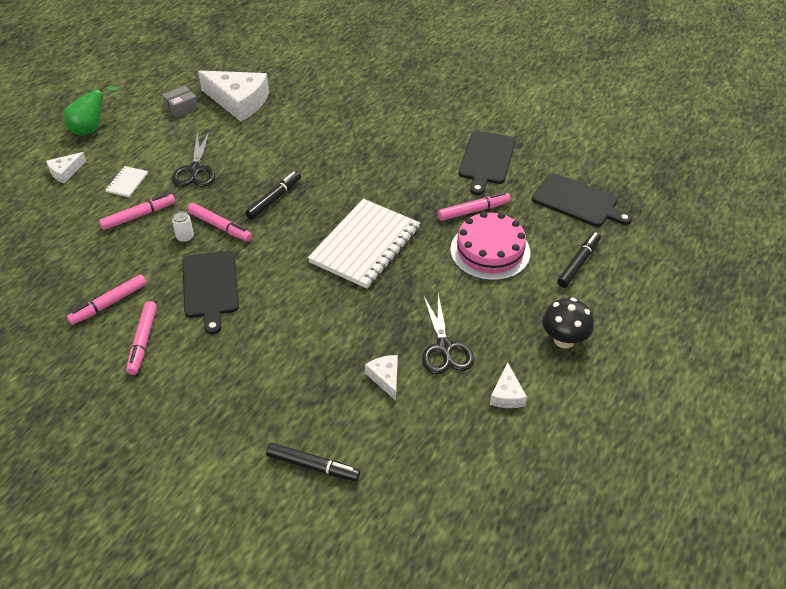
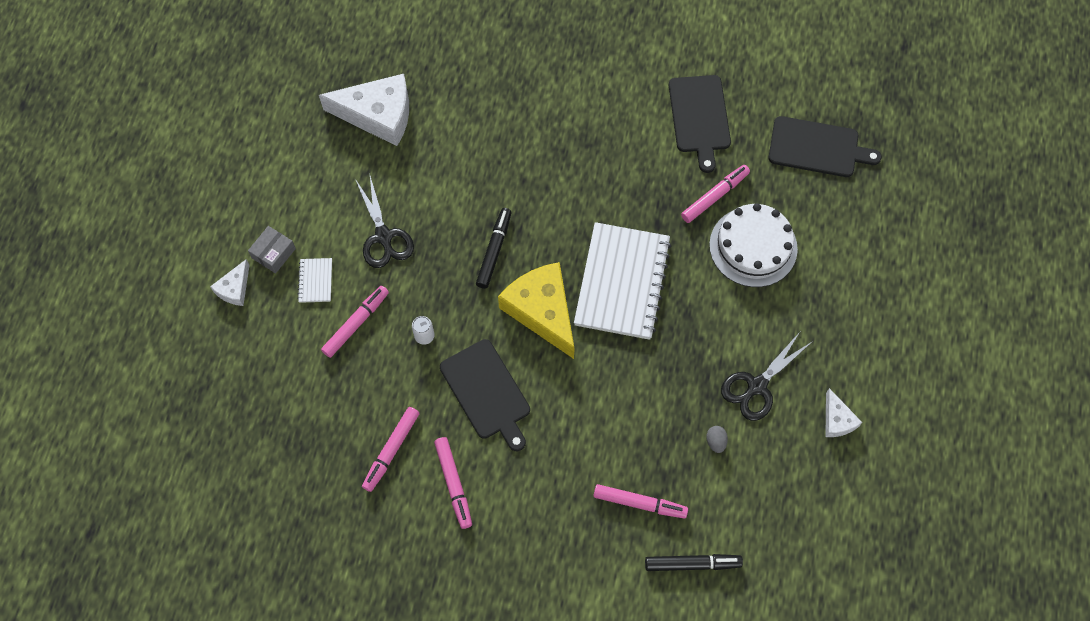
camera: 20 degrees left, 20 degrees up
green pear [64,82,119,136] -> none
grey box [162,86,198,117] -> grey box moved to [248,226,296,273]
pink marker [188,203,252,242] -> pink marker moved to [593,484,688,519]
white cheese [365,355,398,401] -> grey egg [706,426,728,453]
black scissors [422,294,474,375] -> black scissors turned 75 degrees clockwise [721,332,813,421]
pink cake [450,212,531,281] -> white cake [709,203,798,287]
black mushroom [542,298,594,348] -> none
black marker [557,232,601,288] -> none
none -> yellow cheese [498,262,575,359]

